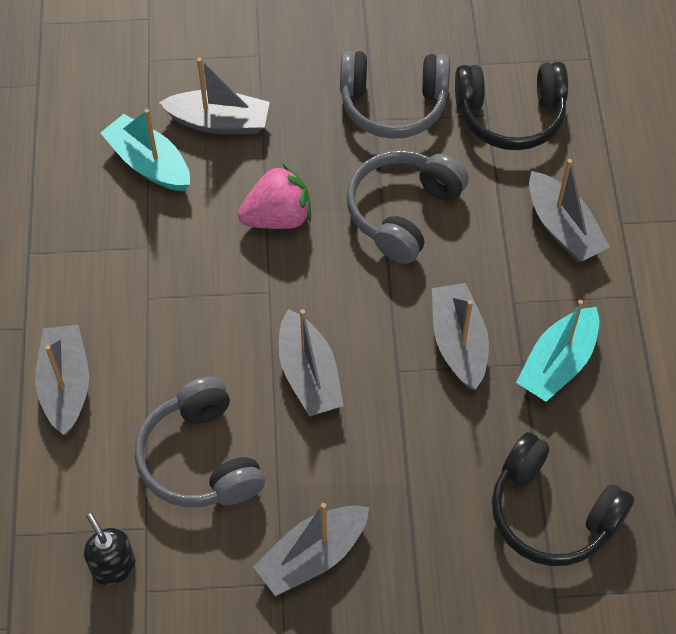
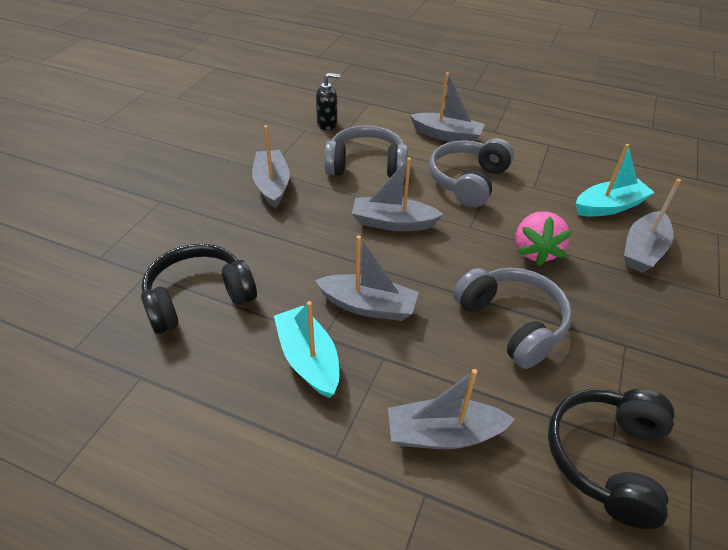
camera: 115 degrees right, 15 degrees down
grey headphones [340,51,450,139] -> grey headphones moved to [429,138,514,208]

